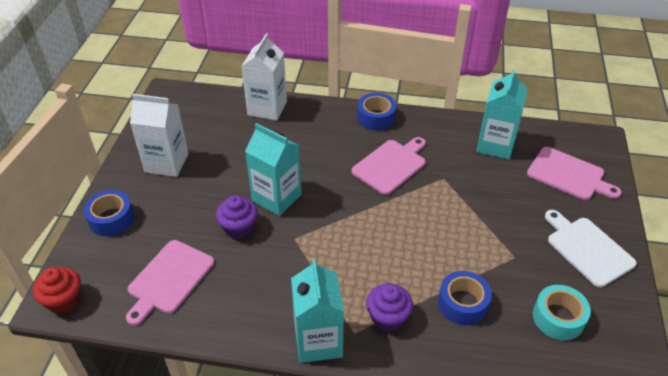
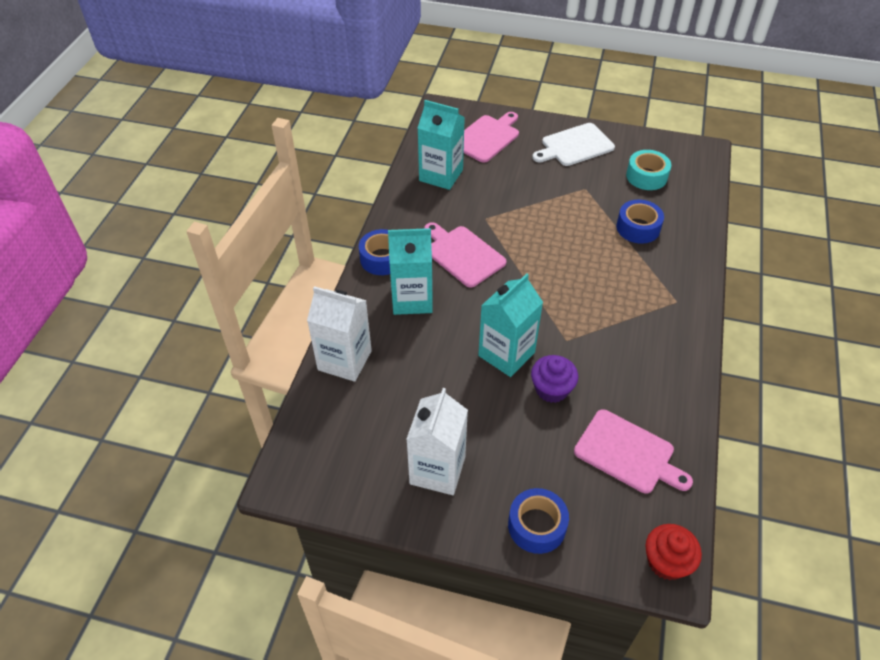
camera: 85 degrees left, 5 degrees up
turquoise carton [291,259,344,363] -> turquoise carton moved to [388,228,433,315]
purple cupcake [366,284,413,332] -> none

